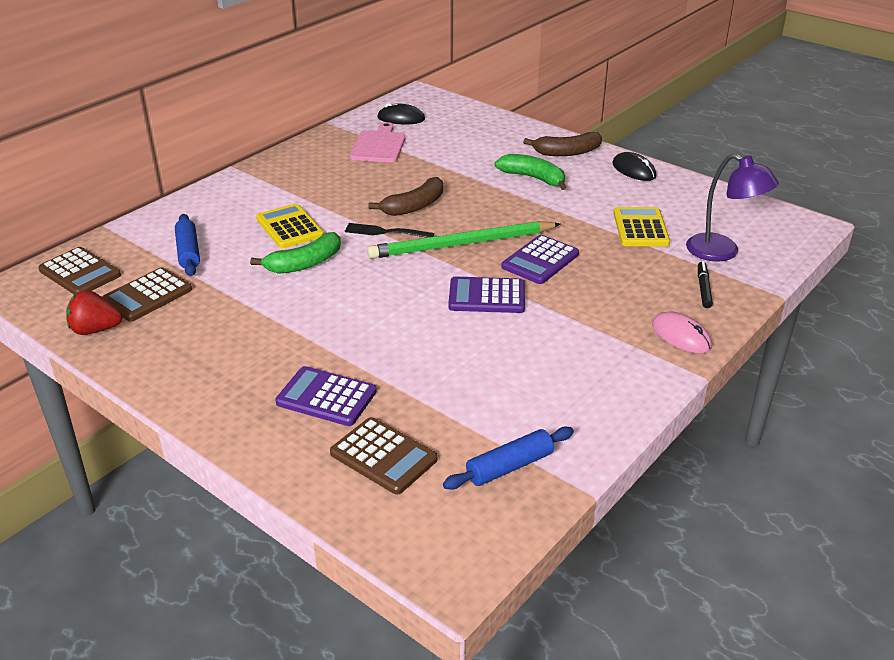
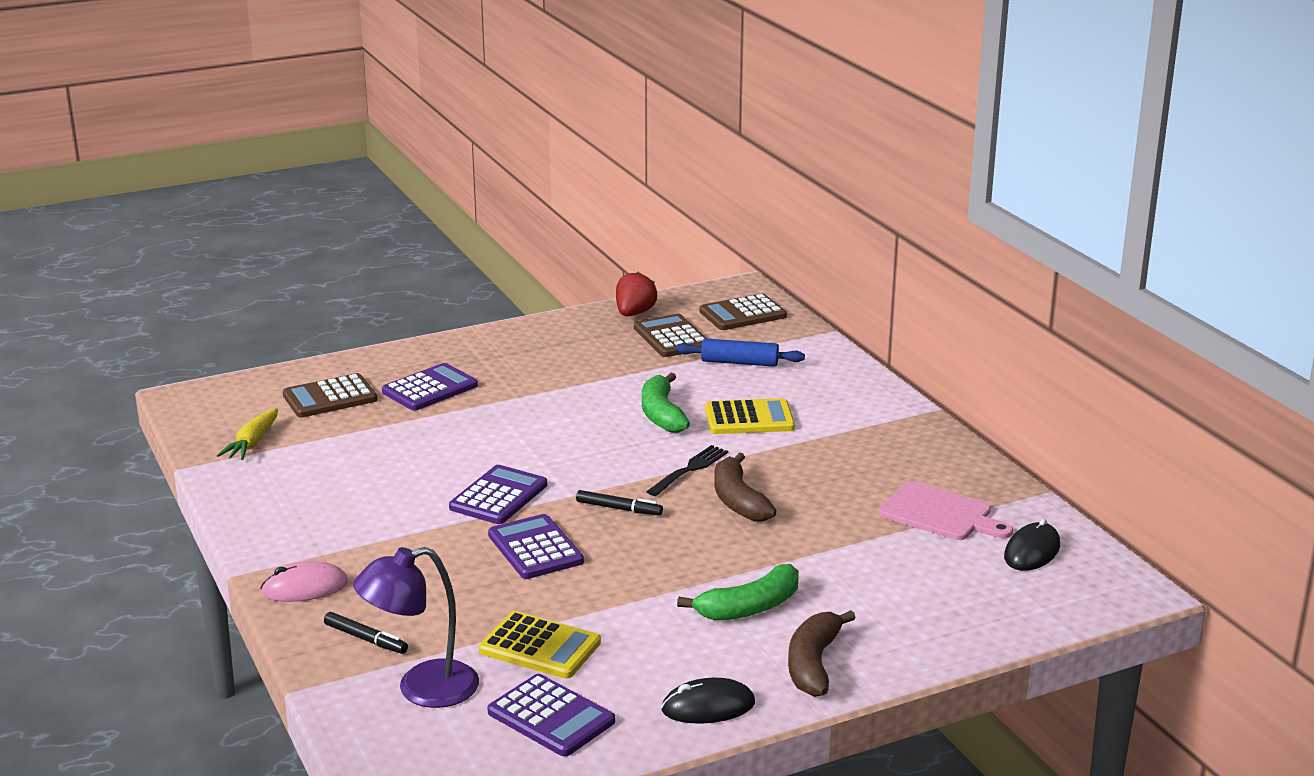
camera: 115 degrees right, 10 degrees down
green pencil [367,221,560,259] -> black marker [576,490,663,515]
blue rolling pin [443,427,574,490] -> yellow carrot [217,408,278,460]
none -> purple calculator [488,674,615,756]

